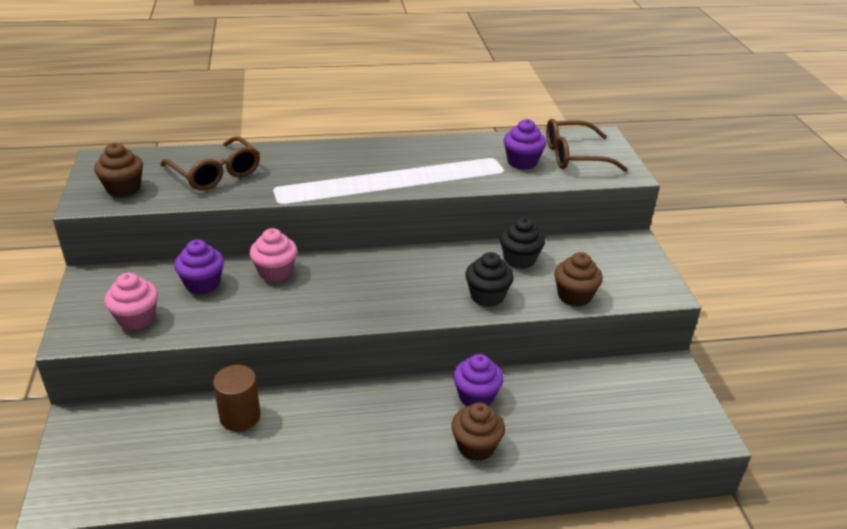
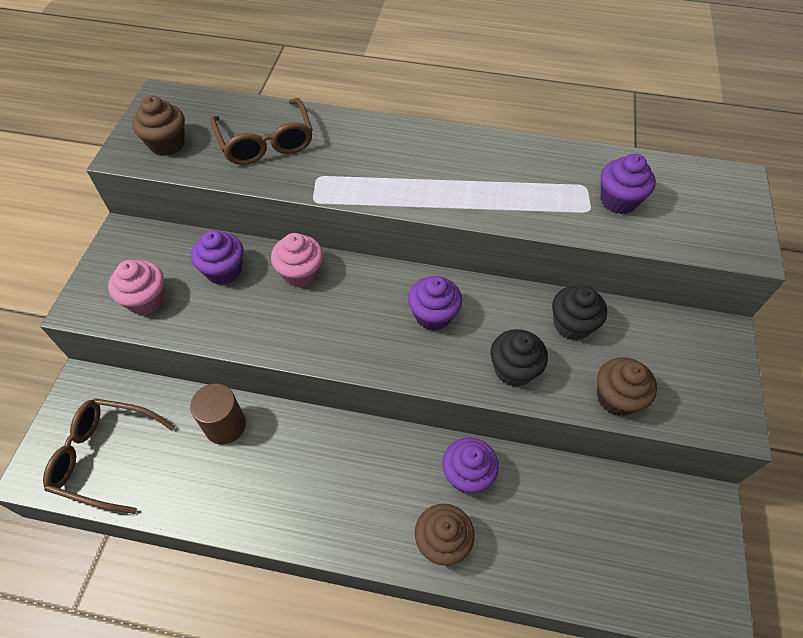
camera: 20 degrees right, 20 degrees up
brown glasses [546,119,628,172] -> brown glasses moved to [43,398,175,514]
none -> purple cupcake [408,276,462,331]

